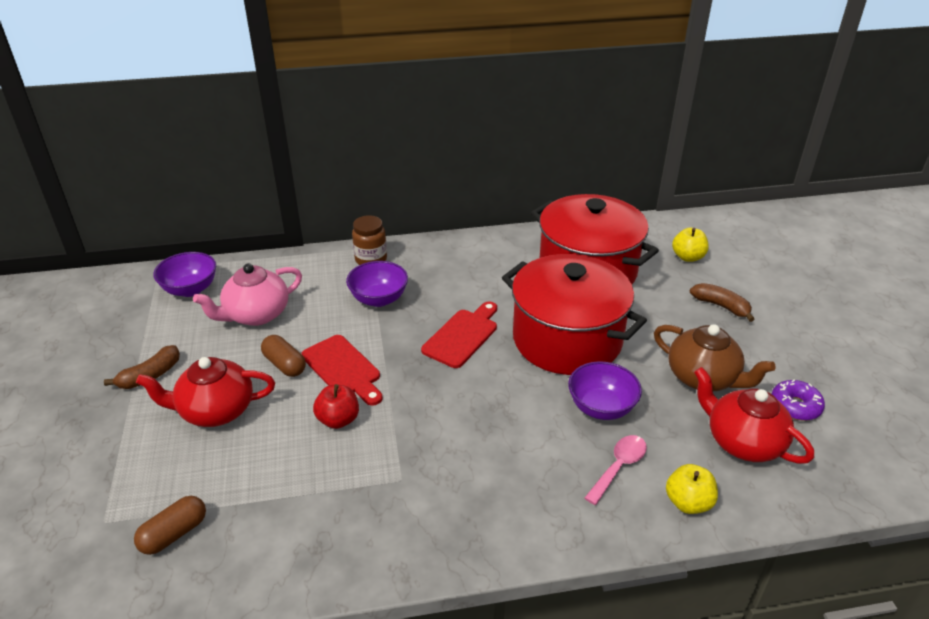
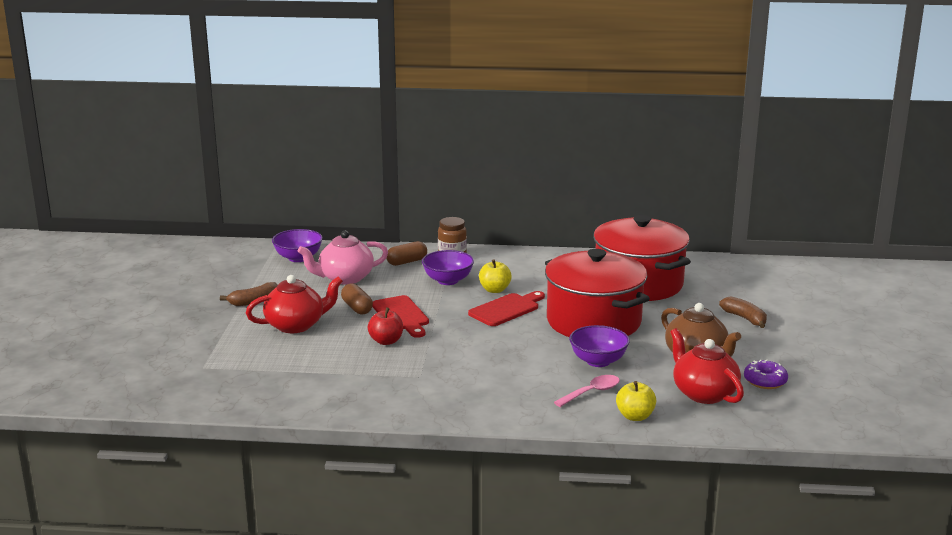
camera: 15 degrees right, 15 degrees down
brown capsule [134,496,206,555] -> brown capsule moved to [386,241,427,266]
red teapot [136,357,275,427] -> red teapot turned 150 degrees clockwise [246,275,343,333]
yellow apple [672,228,709,262] -> yellow apple moved to [479,259,512,293]

